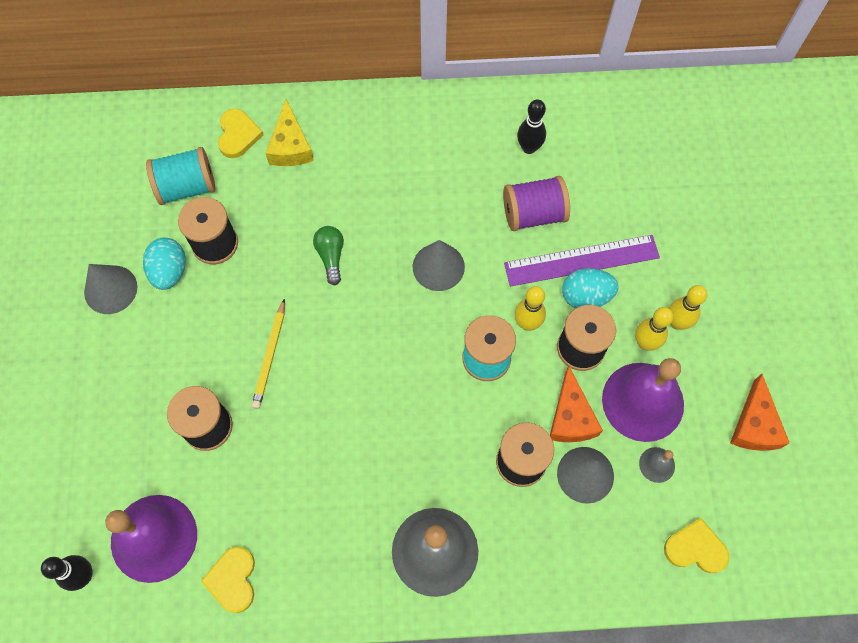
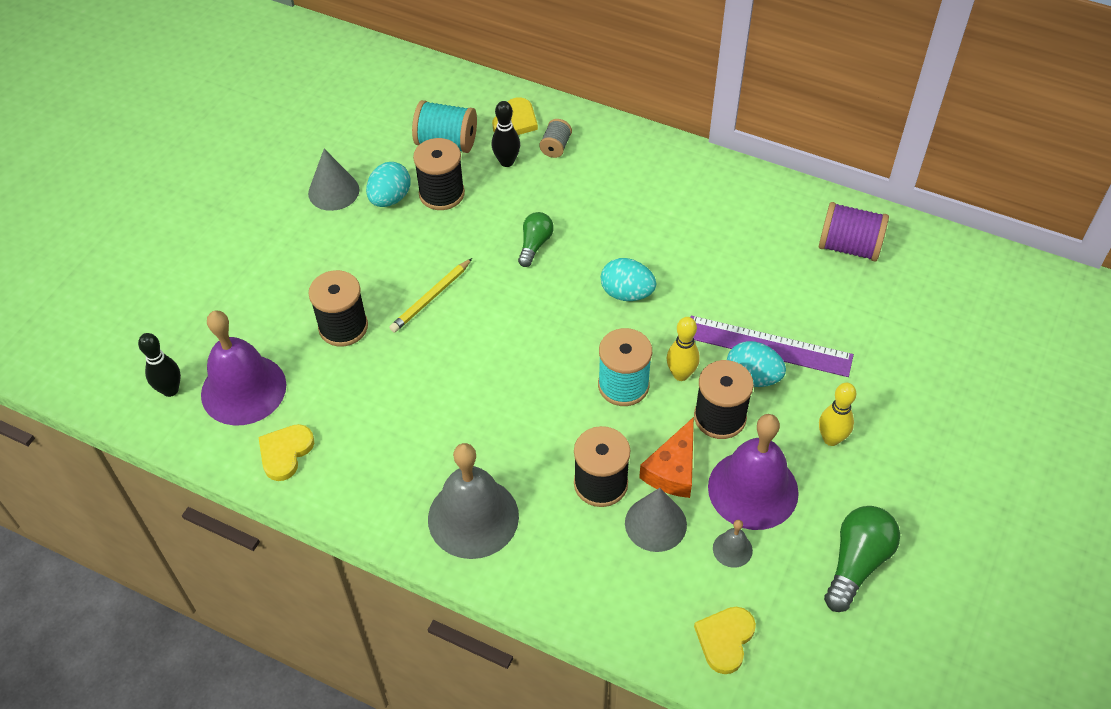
camera: 30 degrees right, 15 degrees down
yellow cheese [266,99,314,166] -> grey spool [539,119,572,158]
grey cone [413,240,465,291] -> turquoise egg [601,258,656,301]
purple spool [503,176,570,231] -> purple spool moved to [819,202,889,262]
black bowling pin [517,99,546,154] -> black bowling pin moved to [492,101,520,167]
yellow bowling pin [635,307,673,351] -> none
yellow heart [664,518,729,573] -> yellow heart turned 105 degrees counterclockwise [694,607,756,674]
orange cheese [730,374,790,451] -> green light bulb [824,506,900,612]

